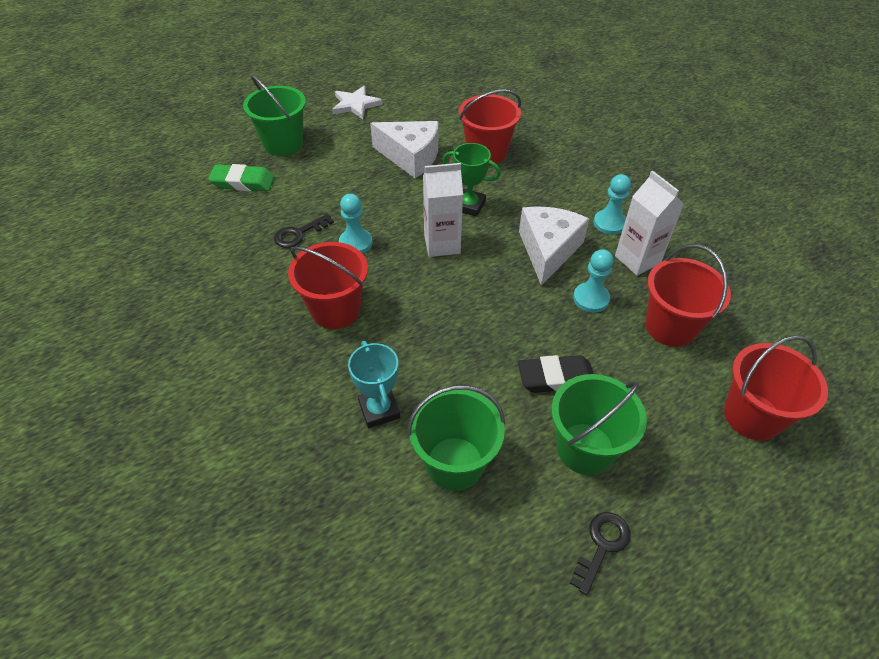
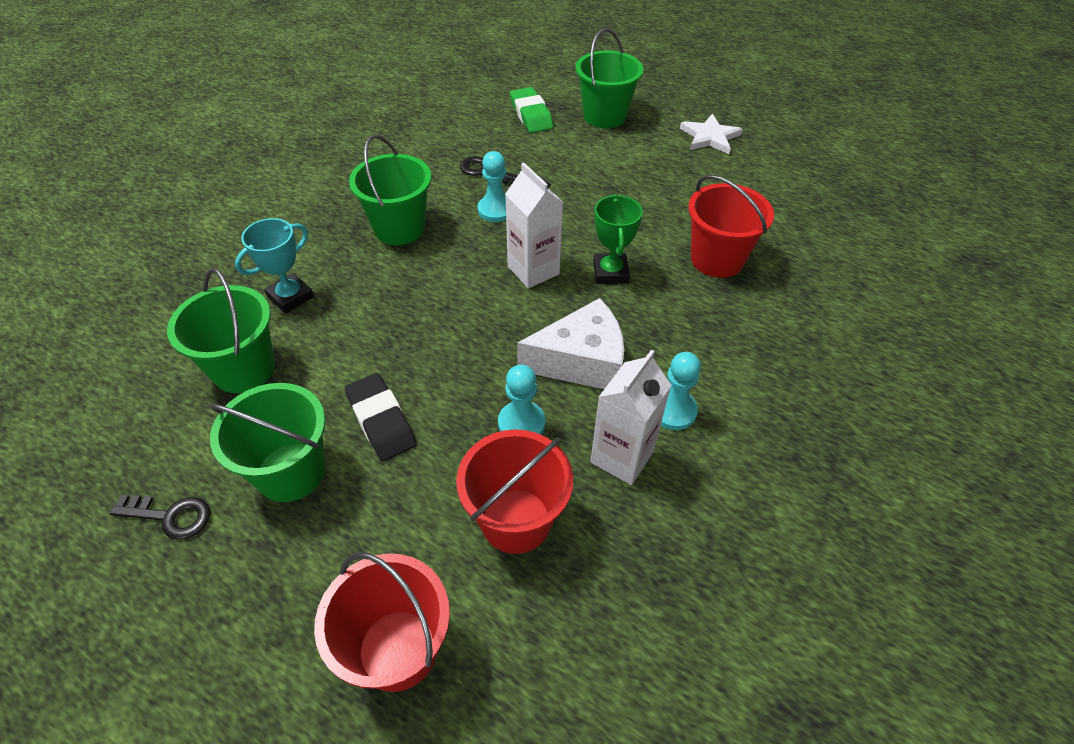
camera: 65 degrees right, 0 degrees up
red bucket [288,242,368,329] -> green bucket [349,134,431,245]
white cheese [370,121,438,178] -> none

